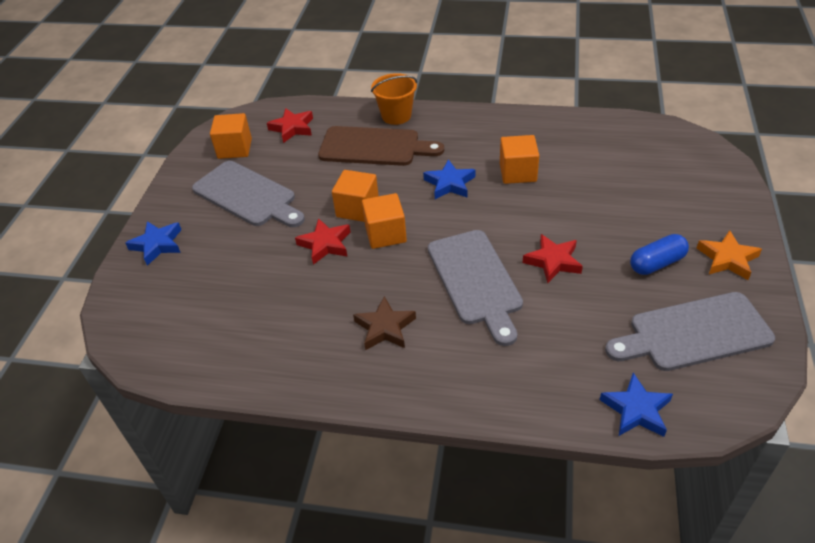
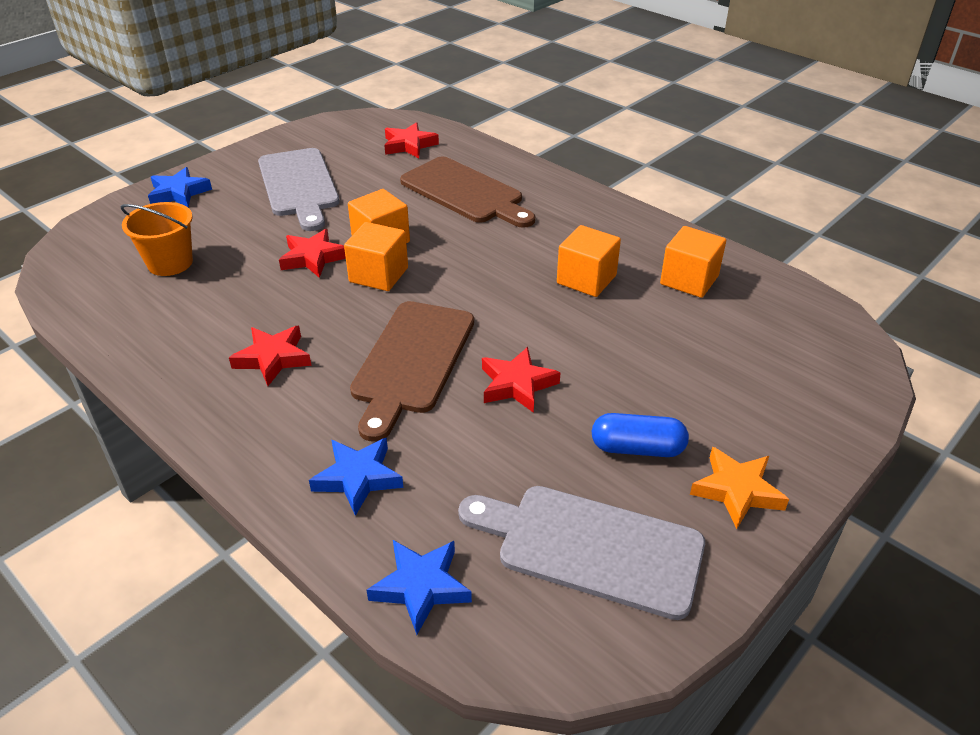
camera: 30 degrees right, 5 degrees down
orange cube [210,113,252,159] -> orange cube moved to [660,226,726,298]
brown star [353,296,416,350] -> red star [229,326,312,386]
orange bucket [371,73,417,125] -> orange bucket moved to [121,202,193,276]
blue star [423,159,475,199] -> blue star moved to [309,438,403,516]
grey cutting board [428,230,523,346] -> brown cutting board [350,301,474,442]

